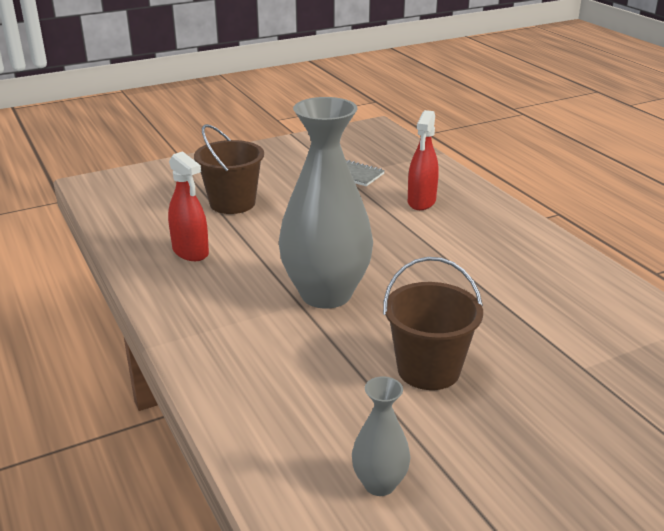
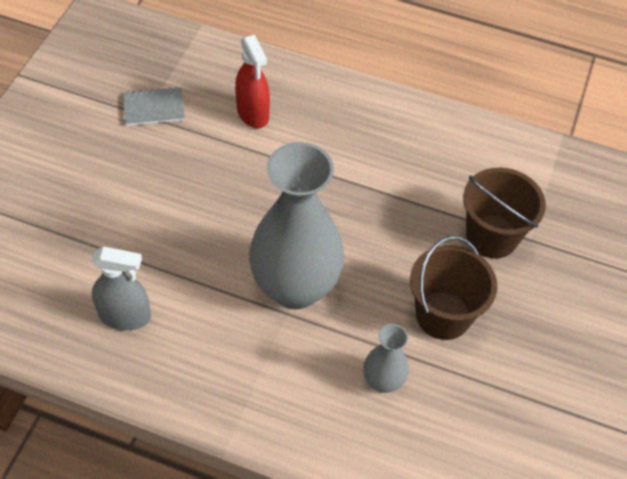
camera: 45 degrees left, 25 degrees up
red spray bottle [168,151,209,261] -> grey spray bottle [91,246,151,330]
brown bucket [194,124,264,214] -> brown bucket moved to [463,167,546,258]
grey vase [352,376,410,496] -> grey vase moved to [363,324,409,393]

